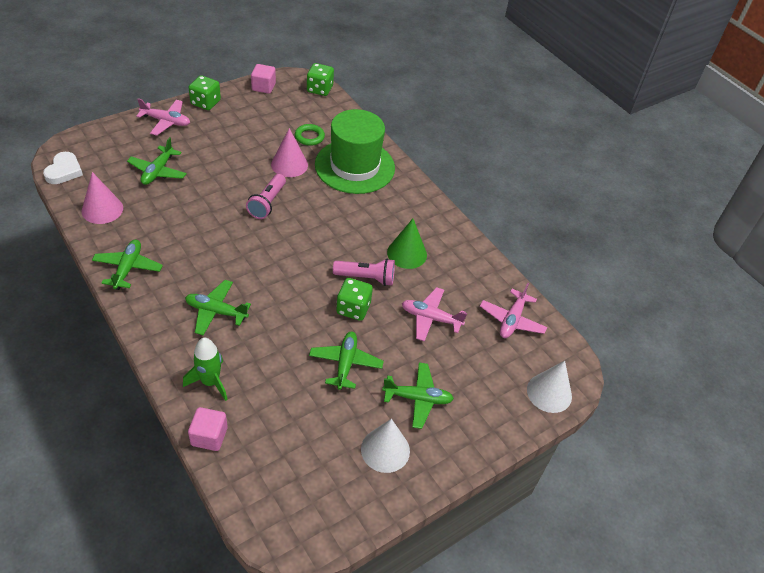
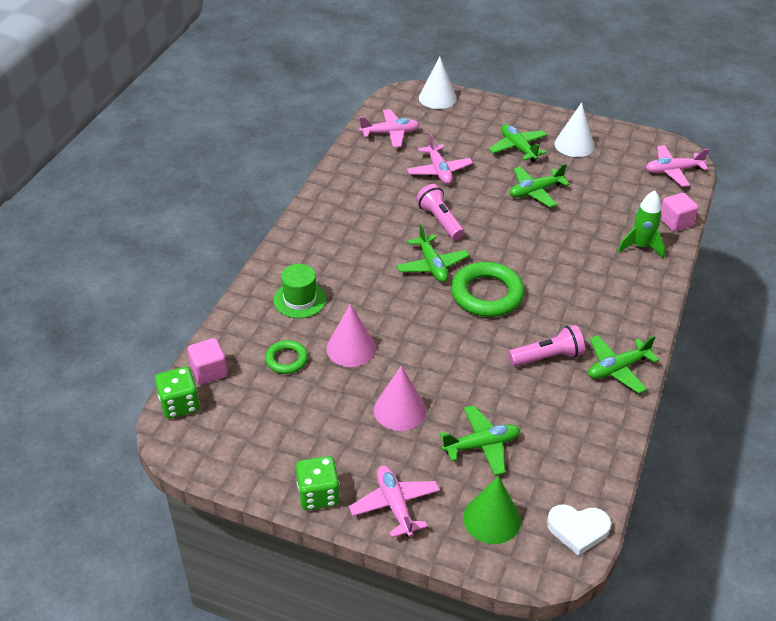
camera: 120 degrees left, 5 degrees down
white heart [43,152,83,184] -> white heart turned 150 degrees counterclockwise [547,504,611,556]
pink cone [81,172,123,224] -> pink cone moved to [374,366,426,431]
green plane [185,280,251,335] -> green plane moved to [396,224,469,282]
pink flashlight [246,174,286,219] -> pink flashlight moved to [508,325,585,367]
pink cube [251,64,276,94] -> pink cube moved to [188,338,228,384]
green hat [315,109,395,194] -> green hat [273,264,327,318], size x0.51
green dice [336,278,373,321] -> none
green cone [387,219,427,269] -> green cone moved to [463,476,521,544]
none -> green ring [451,262,525,317]
none -> pink plane [646,145,709,187]

